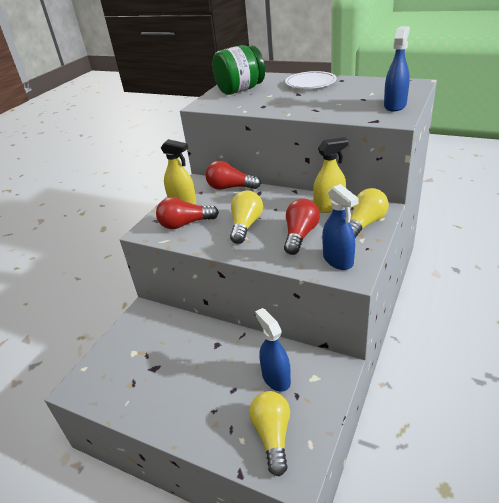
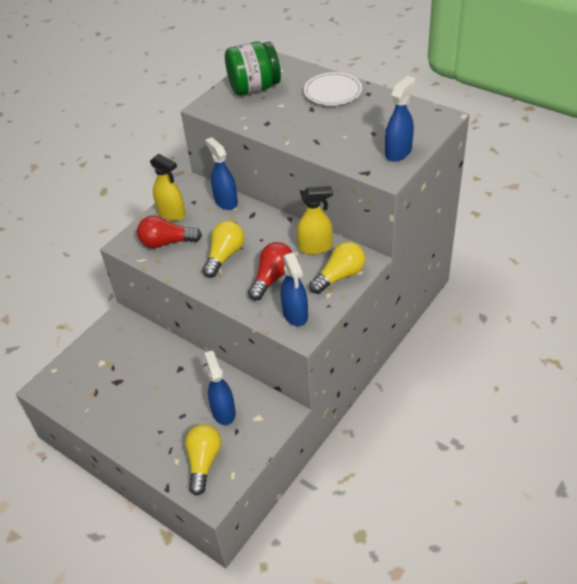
camera: 10 degrees right, 10 degrees up
red light bulb [205,161,261,190] -> blue spray bottle [205,137,238,210]

